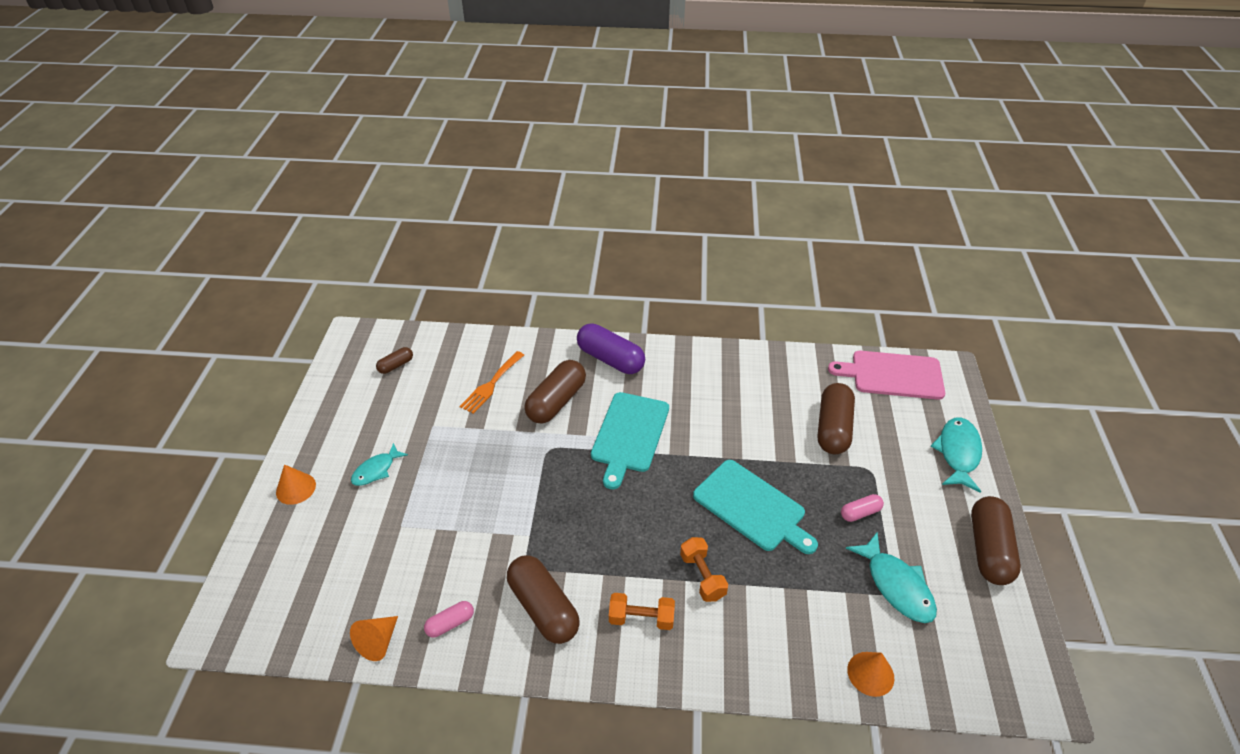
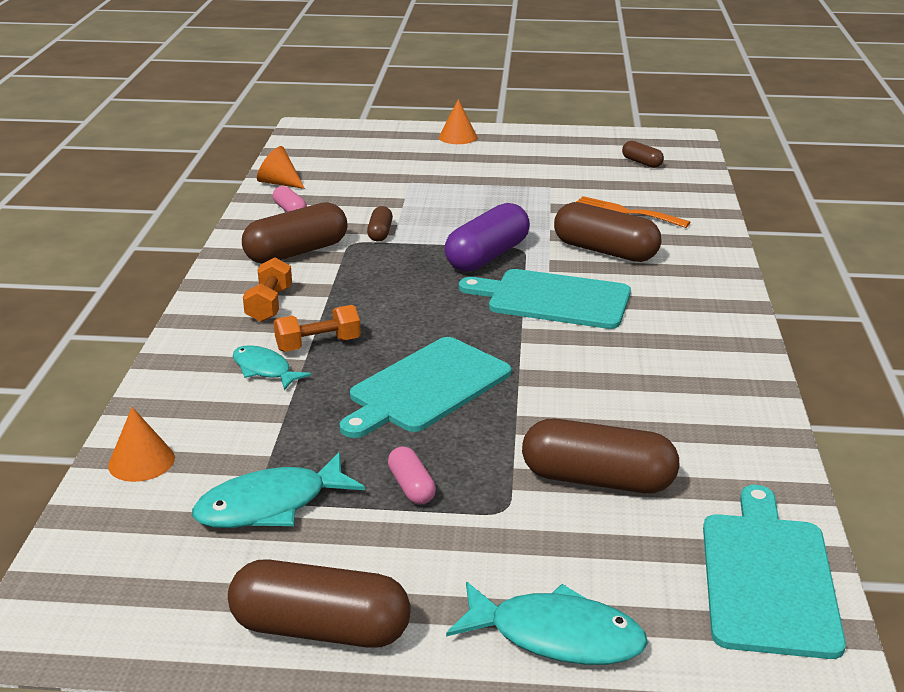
camera: 90 degrees right, 15 degrees down
turquoise fish [351,443,408,486] -> turquoise fish moved to [233,345,311,390]
purple capsule [577,323,645,374] -> purple capsule moved to [444,203,530,272]
pink cutting board [828,351,945,400] -> turquoise cutting board [703,485,846,659]
none -> brown capsule [367,206,393,241]

